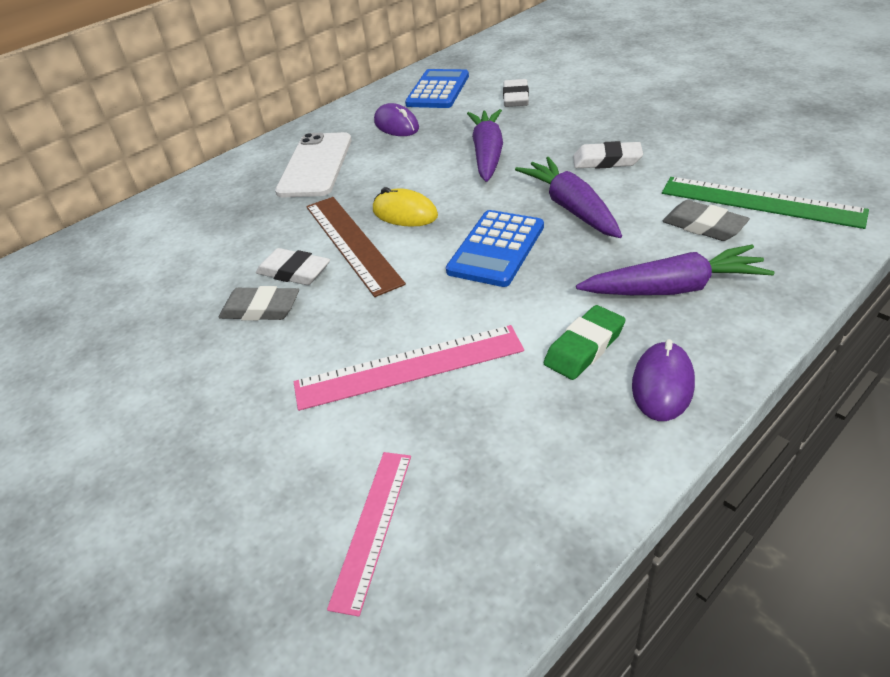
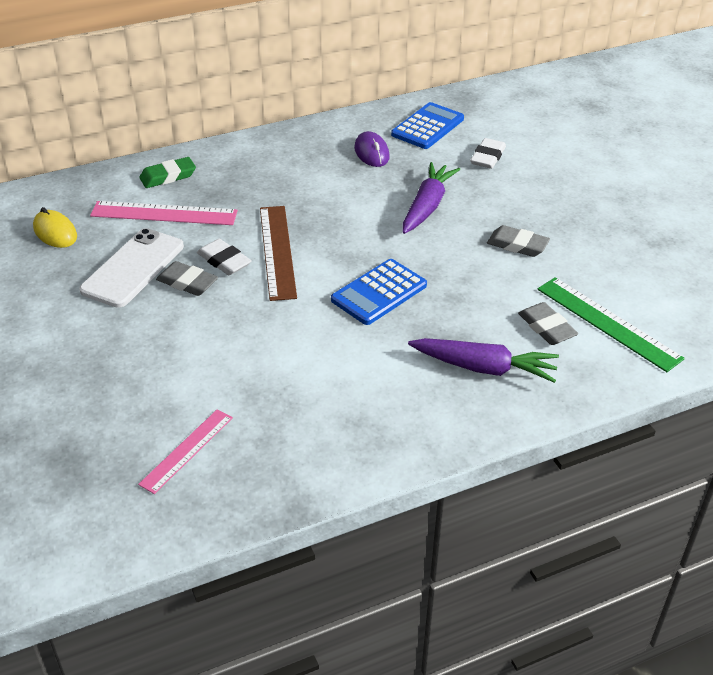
camera: 15 degrees right, 0 degrees up
white phone [275,132,352,198] -> white phone moved to [79,228,184,308]
pink ruler [294,325,524,411] -> pink ruler moved to [90,201,238,225]
yellow mouse [373,187,438,227] -> yellow mouse moved to [33,207,77,248]
purple carrot [515,157,622,238] -> none
green eraser [544,305,626,380] -> green eraser moved to [139,157,196,188]
white eraser [573,141,643,169] -> grey eraser [487,225,550,257]
purple mouse [632,339,695,421] -> none

